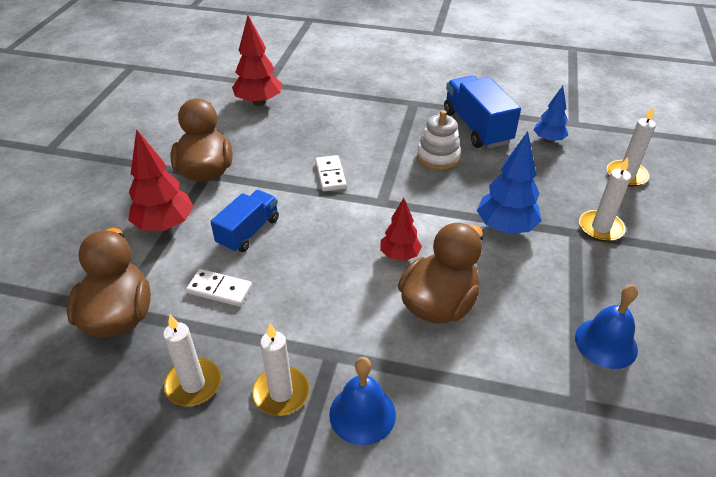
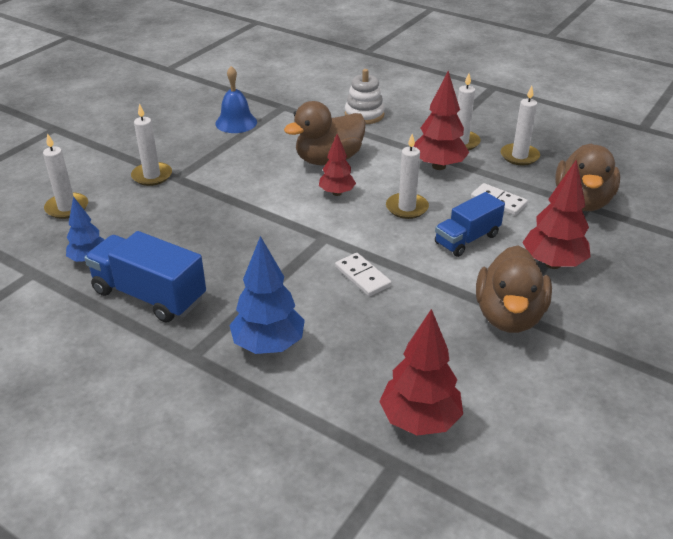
camera: 160 degrees left, 5 degrees down
white domino [315,155,347,191] -> white domino turned 45 degrees counterclockwise [335,253,392,297]
blue bell [329,357,396,445] -> none
white stacking toy [417,110,461,170] -> white stacking toy moved to [345,69,385,124]
blue truck [444,76,521,149] -> blue truck turned 120 degrees clockwise [84,231,206,323]
blue tree [477,132,542,234] -> blue tree moved to [229,236,305,354]
none -> white candle [386,134,429,219]
none -> red tree [414,71,470,170]

